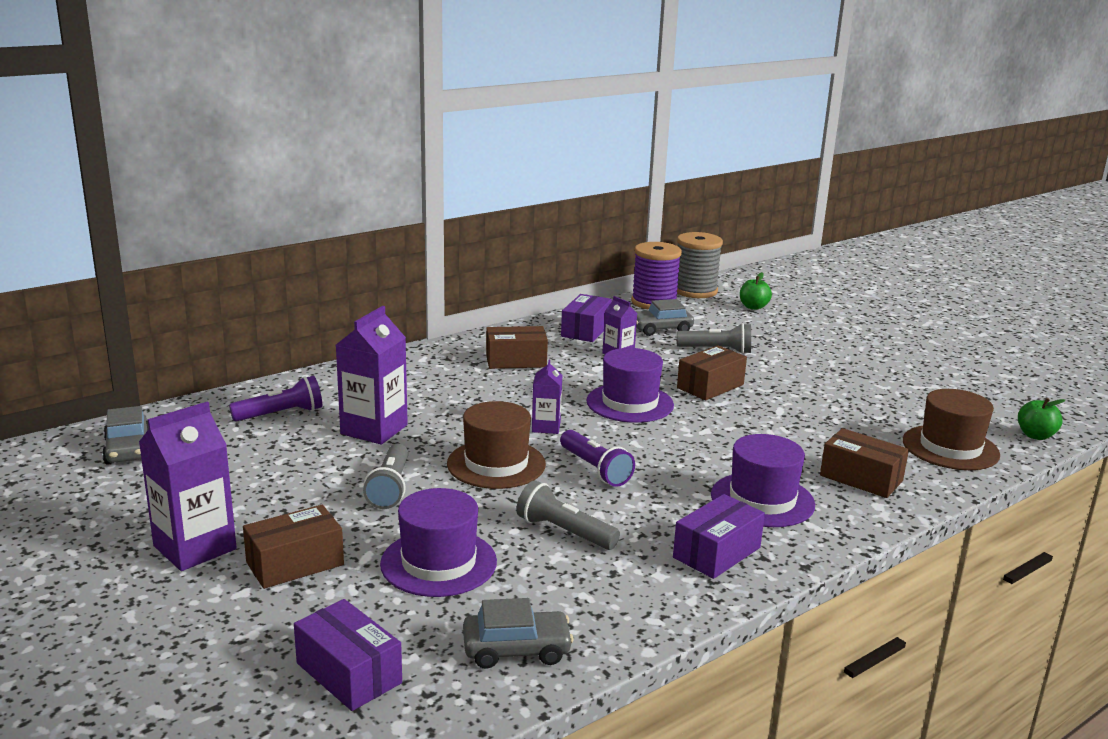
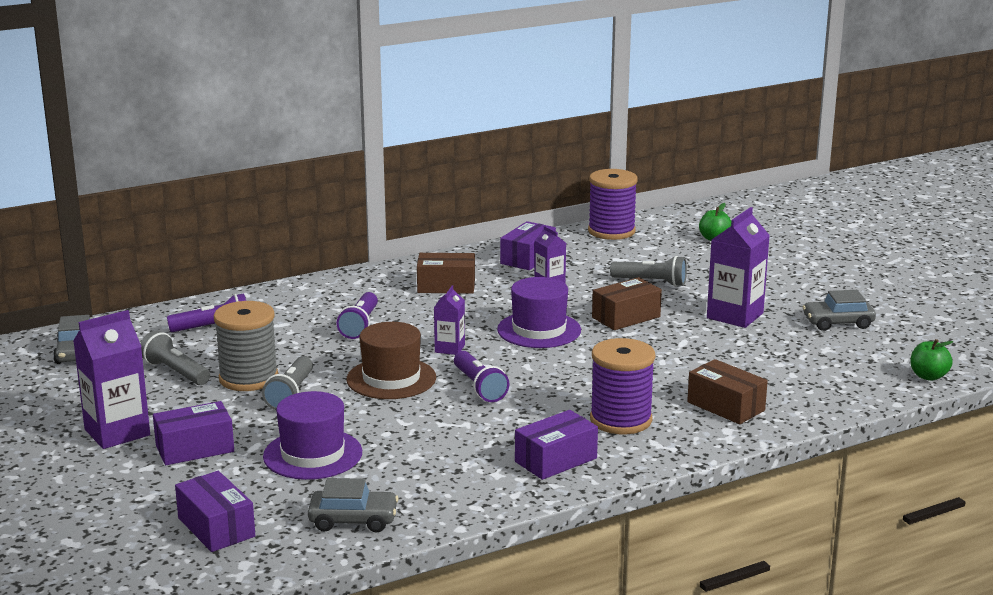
camera: 10 degrees right, 0 degrees up
brown box [243,505,344,589] -> purple box [153,401,234,465]
purple carton [336,306,408,444] -> purple carton moved to [707,207,770,328]
grey flashlight [516,480,620,550] -> grey flashlight moved to [140,330,210,385]
grey car [636,299,694,336] -> grey car moved to [803,290,876,331]
grey spool [677,232,723,298] -> grey spool moved to [214,301,278,391]
purple hat [711,434,815,527] -> purple spool [590,338,655,434]
brown hat [903,389,1000,470] -> none
none -> purple flashlight [336,292,378,339]

